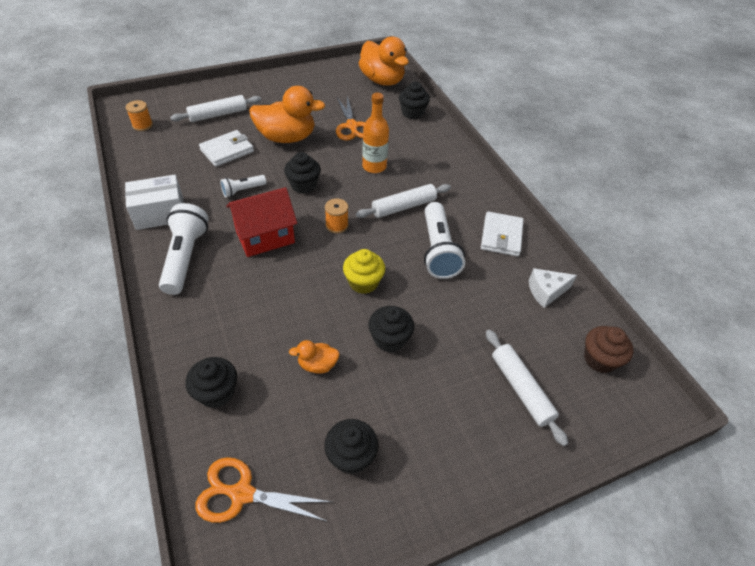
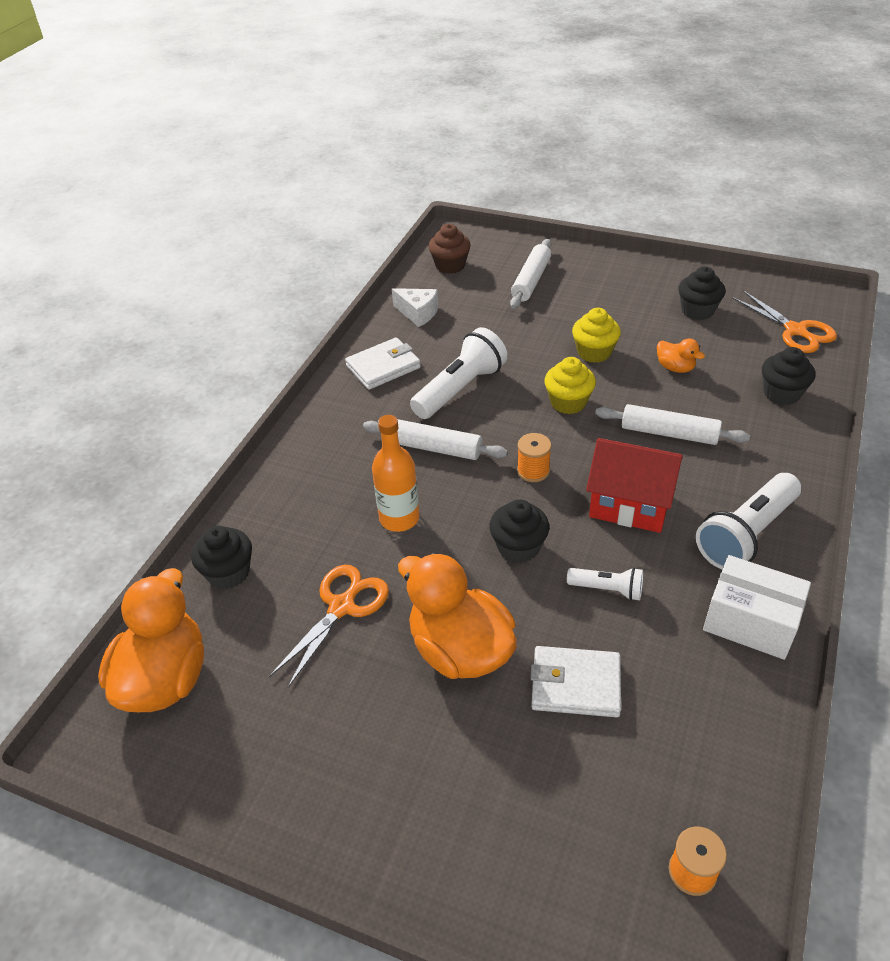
camera: 130 degrees left, 5 degrees down
white rolling pin [170,95,261,122] -> white rolling pin moved to [595,404,750,445]
black cupcake [368,306,414,352] -> yellow cupcake [572,308,621,363]

